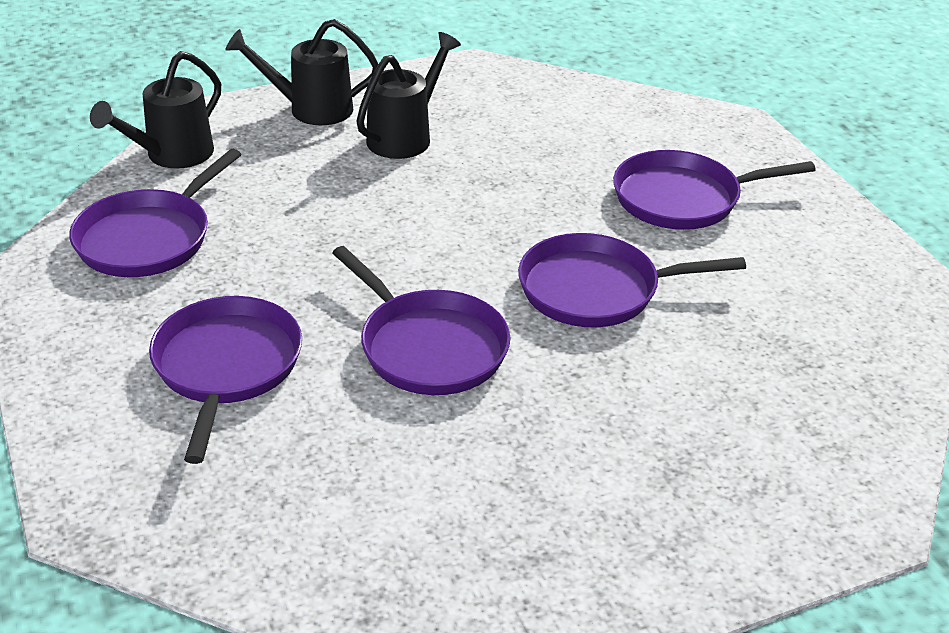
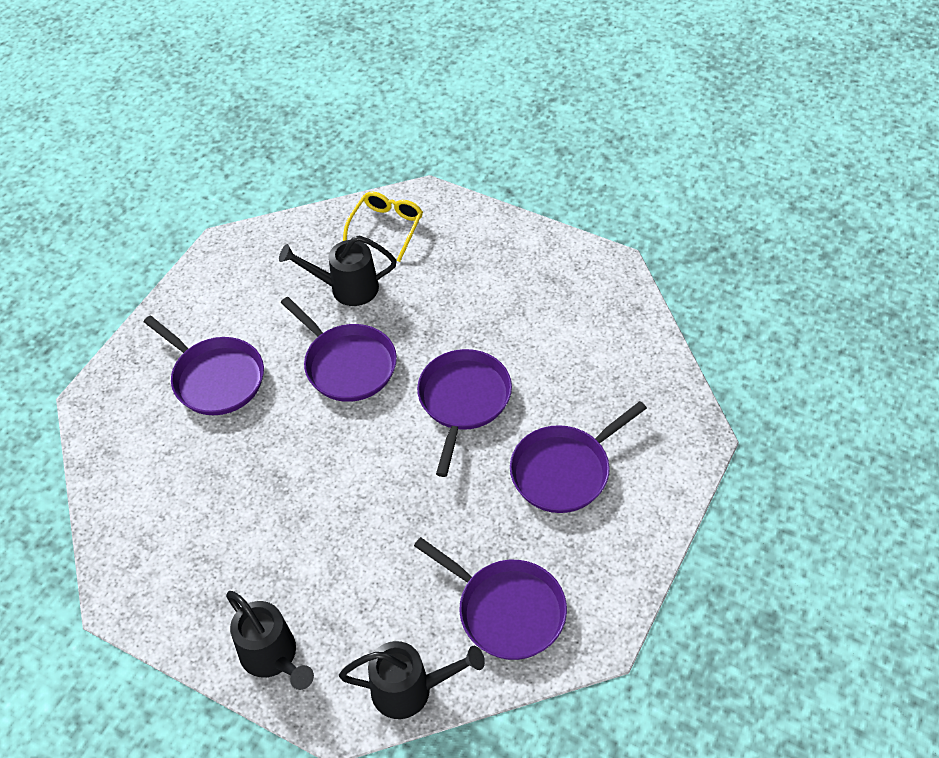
camera: 125 degrees left, 15 degrees up
purple pan [69,149,241,277] -> purple pan turned 45 degrees clockwise [414,537,567,660]
black watering can [356,32,461,159] -> black watering can moved to [279,235,397,306]
none -> yellow glasses [343,192,423,262]

